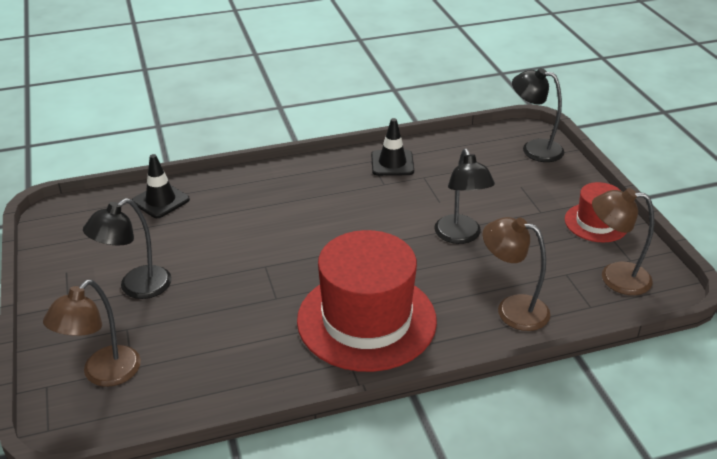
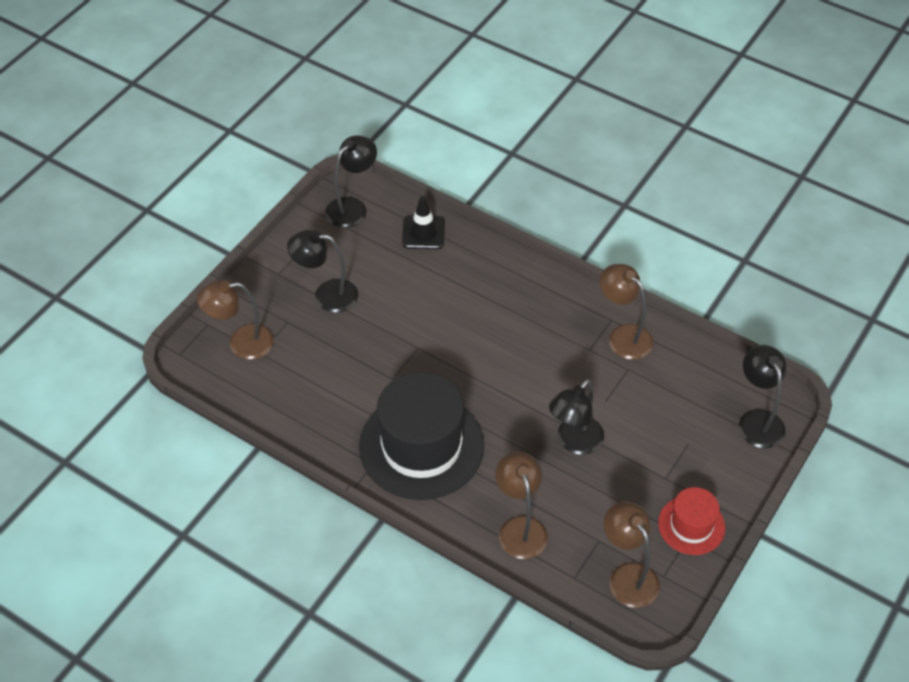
camera: 50 degrees right, 15 degrees up
red hat [297,230,437,372] -> black hat [359,372,484,500]
black traffic cone [371,118,414,176] -> brown lamp [600,264,653,360]
none -> black lamp [325,135,377,228]

